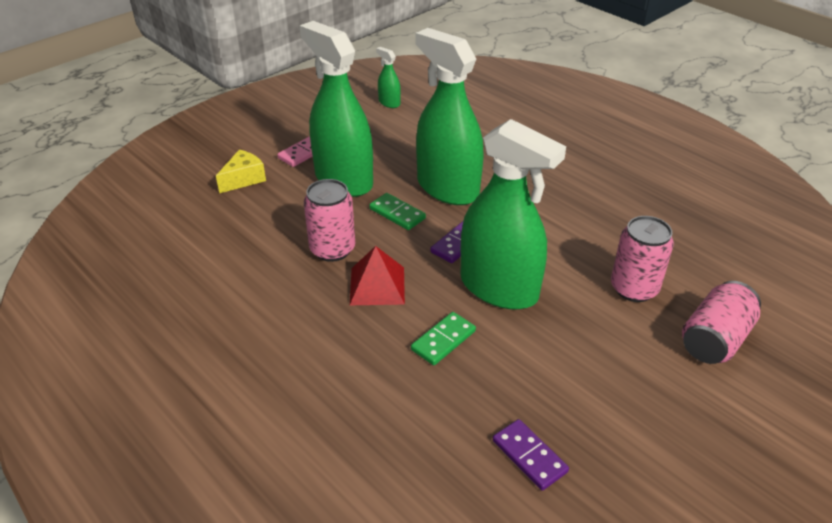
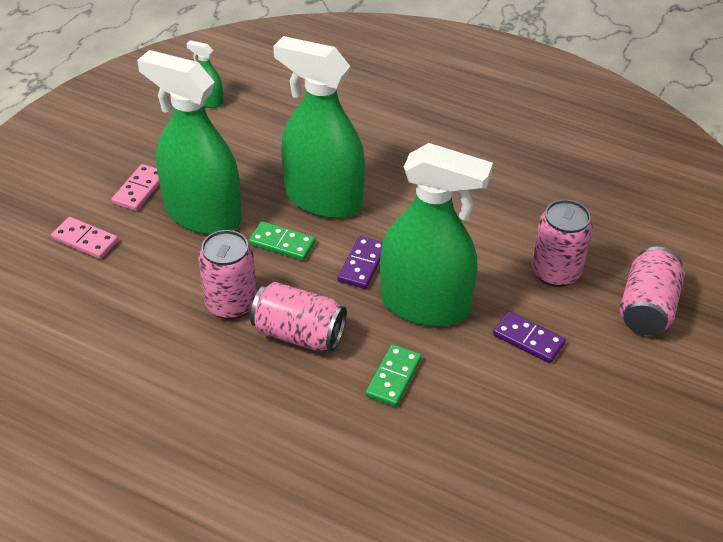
camera: 20 degrees left, 5 degrees up
yellow cheese [216,149,266,193] -> pink domino [51,217,118,259]
red pyramid [350,246,405,305] -> pink can [250,282,347,351]
purple domino [493,419,569,491] -> purple domino moved to [493,311,566,363]

